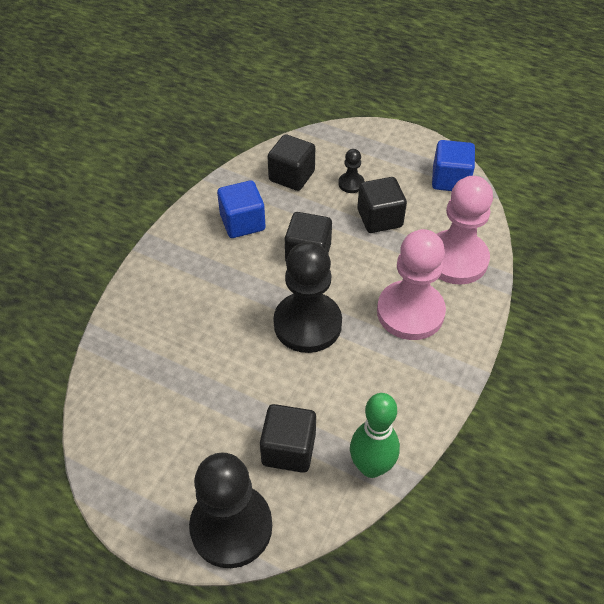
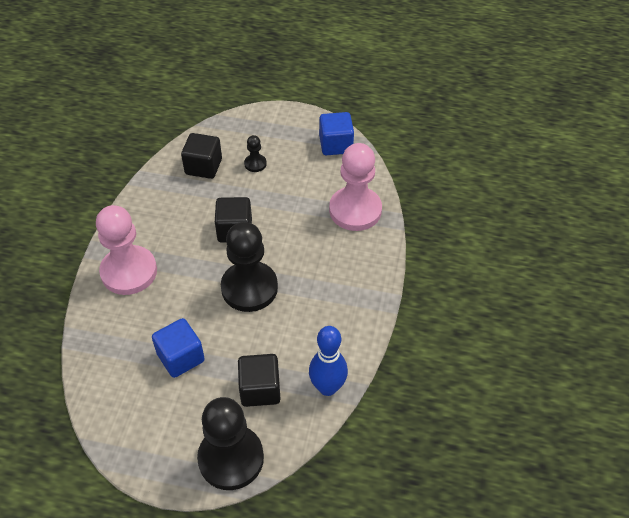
camera: 15 degrees left, 0 degrees up
blue cube [217,180,265,238] -> blue cube moved to [152,318,205,378]
green bowling pin [350,393,400,478] -> blue bowling pin [309,326,348,396]
black cube [357,177,407,233] -> none
pink pawn [377,229,446,340] -> pink pawn moved to [96,205,157,295]

